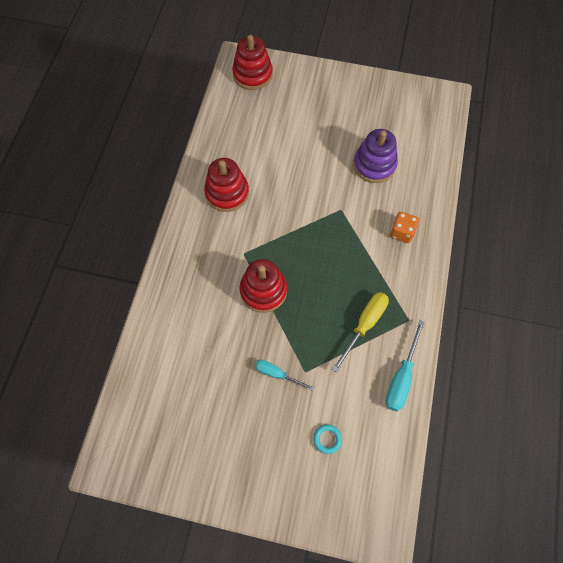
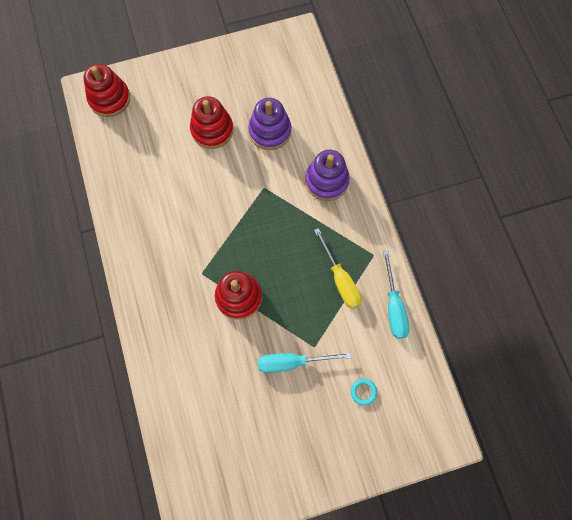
camera: 30 degrees left, 5 degrees up
red stacking toy [204,158,249,212] -> red stacking toy moved to [190,96,233,149]
turquoise screwdriver [255,360,315,391] -> turquoise screwdriver [258,352,351,373], size x1.53
yellow screwdriver [332,292,389,373] -> yellow screwdriver turned 150 degrees clockwise [314,228,362,309]
orange dice [390,212,419,243] -> purple stacking toy [305,150,350,201]

